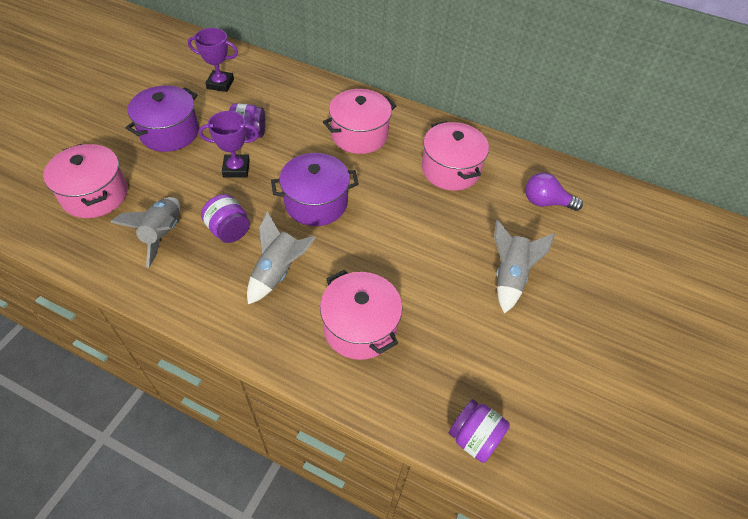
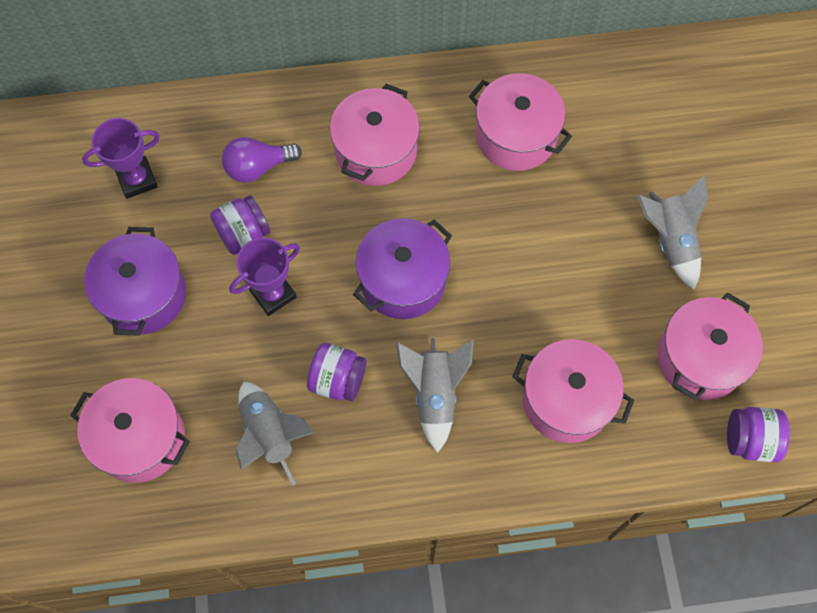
camera: 30 degrees left, 15 degrees up
purple light bulb [525,173,583,211] -> purple light bulb moved to [222,137,302,183]
none -> pink pot [657,293,763,400]

